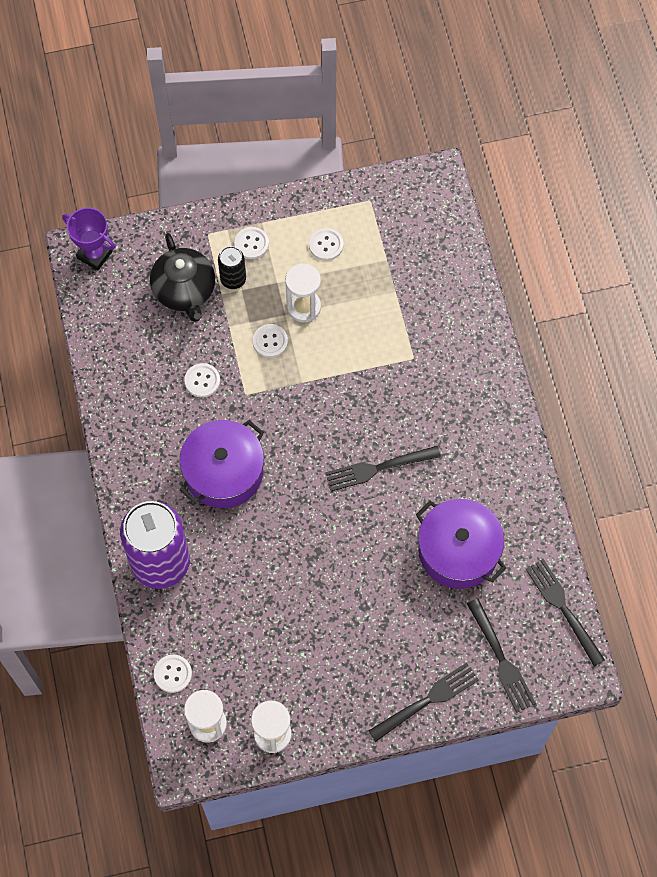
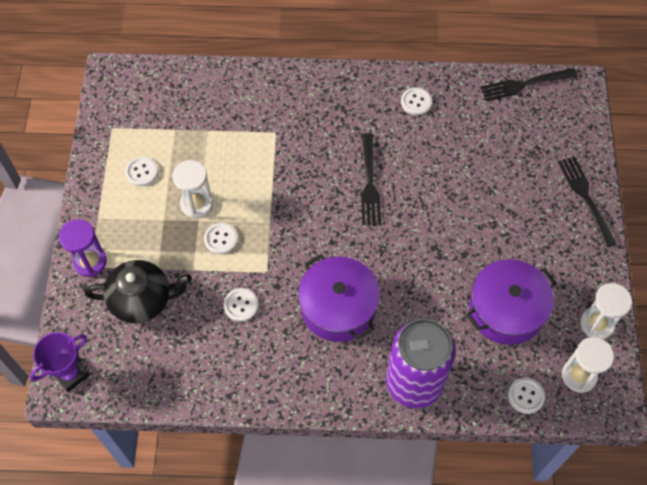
camera: 75 degrees left, 5 degrees down
black can [218,246,246,289] -> none
white button [234,227,269,259] -> white button moved to [401,87,432,115]
purple pot [416,499,506,589] -> purple pot moved to [466,259,557,345]
black fork [467,598,536,713] -> none
none -> purple hourglass [59,219,107,277]

